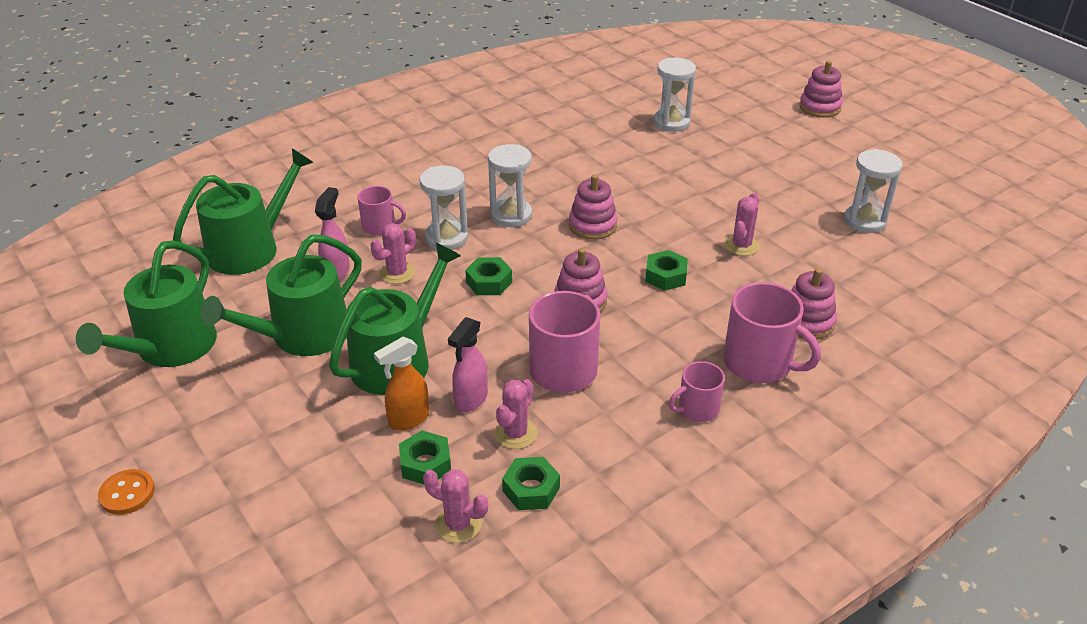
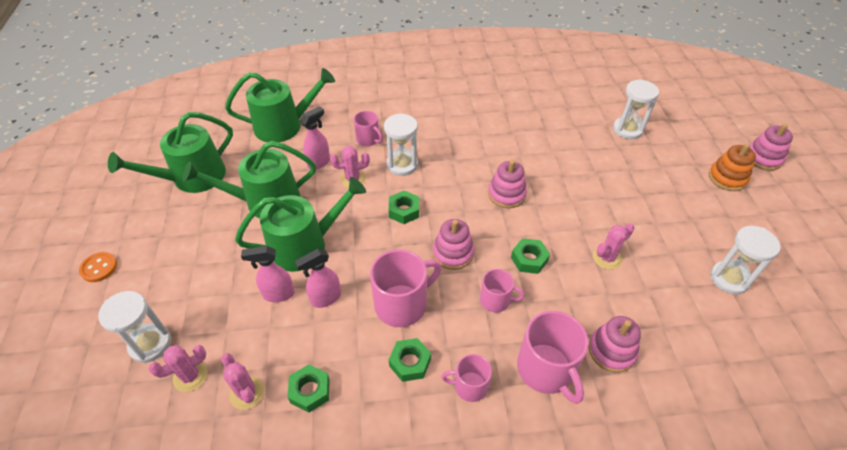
camera: 30 degrees right, 10 degrees up
orange spray bottle [374,337,429,431] -> pink spray bottle [241,246,295,302]
green nut [399,431,451,484] -> green nut moved to [389,338,431,382]
white hourglass [488,144,532,227] -> white hourglass moved to [98,291,171,363]
pink cactus [494,379,537,449] -> pink cactus moved to [149,345,208,392]
none -> pink mug [480,269,525,313]
none -> orange stacking toy [709,144,756,191]

